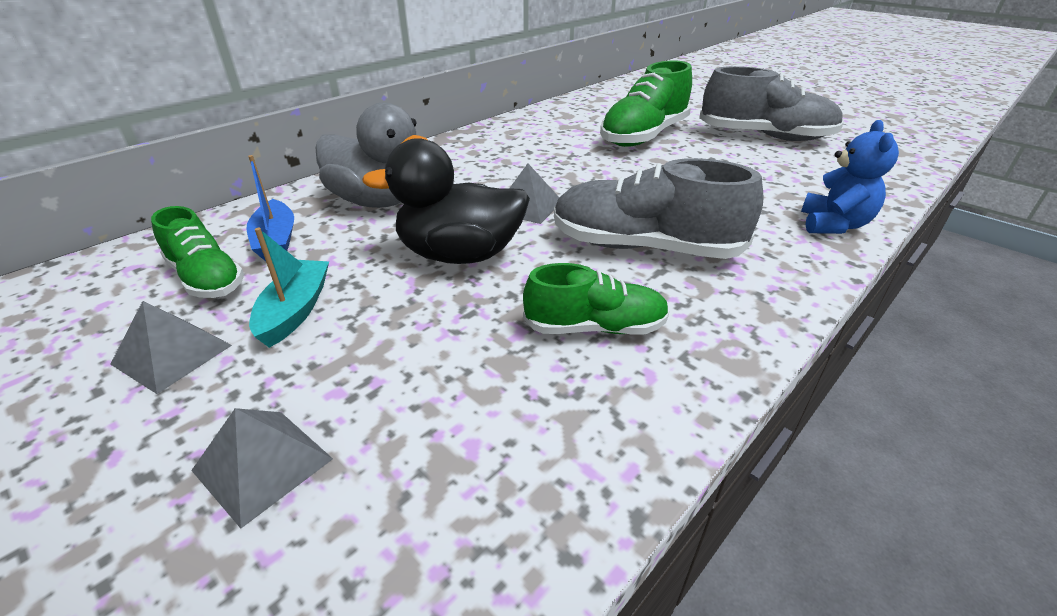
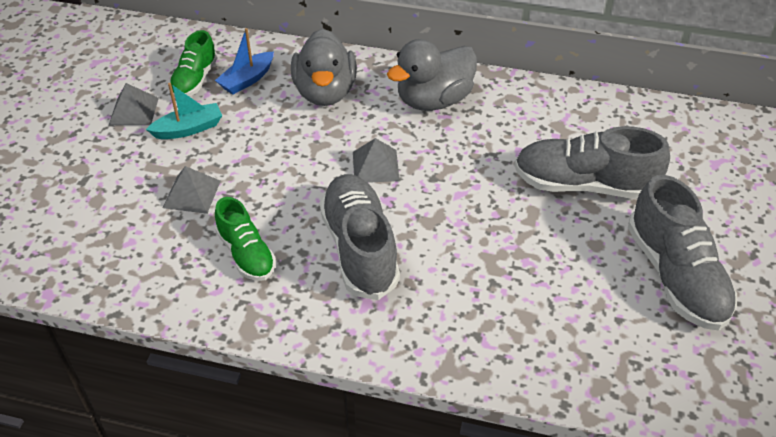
camera: 60 degrees right, 10 degrees up
grey pyramid [191,408,333,528] -> grey pyramid moved to [163,166,221,214]
black duck [362,138,530,264] -> none
green shoe [600,61,692,147] -> grey shoe [514,126,670,199]
blue teddy bear [801,120,899,234] -> none
none -> grey duck [387,39,477,111]

